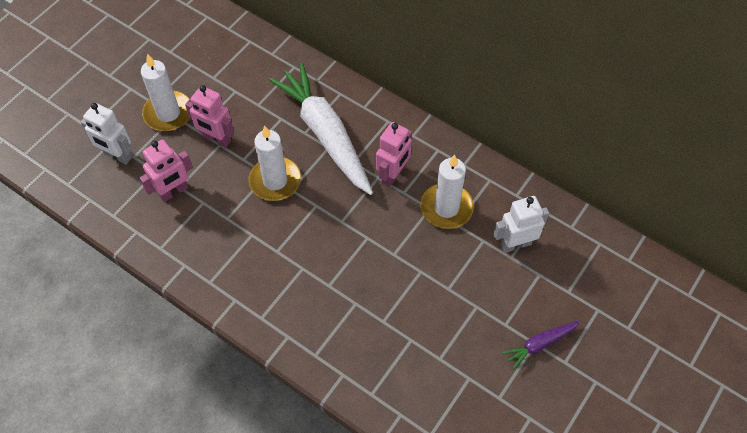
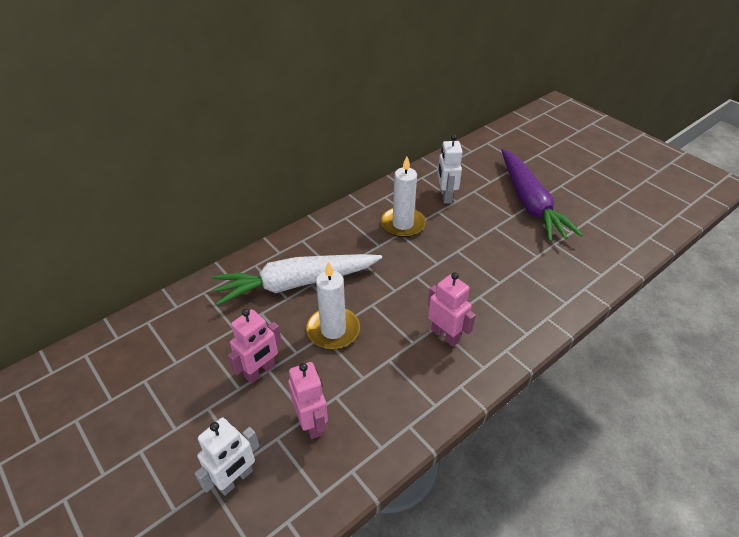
camera: 75 degrees left, 15 degrees down
white candle [141,54,190,131] -> none
pink robot [376,122,412,187] -> pink robot moved to [428,273,476,347]
purple carrot [502,320,580,370] -> purple carrot [501,149,583,242], size x2.25

